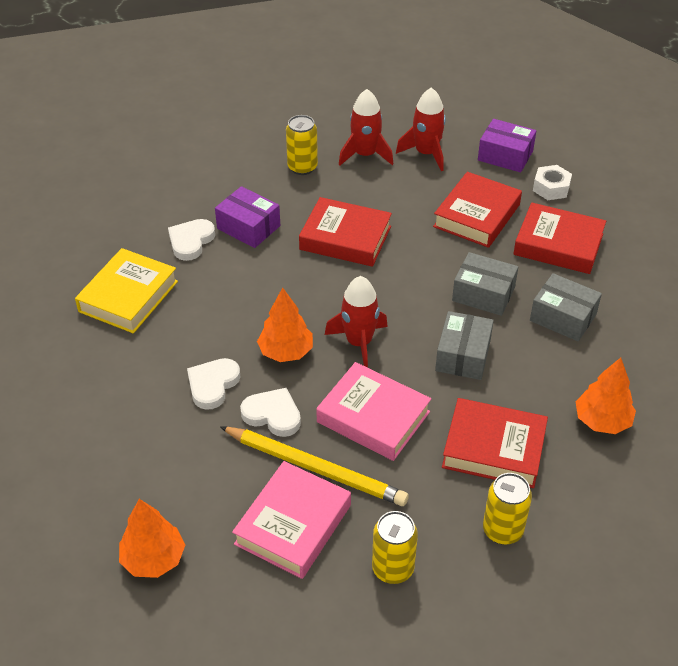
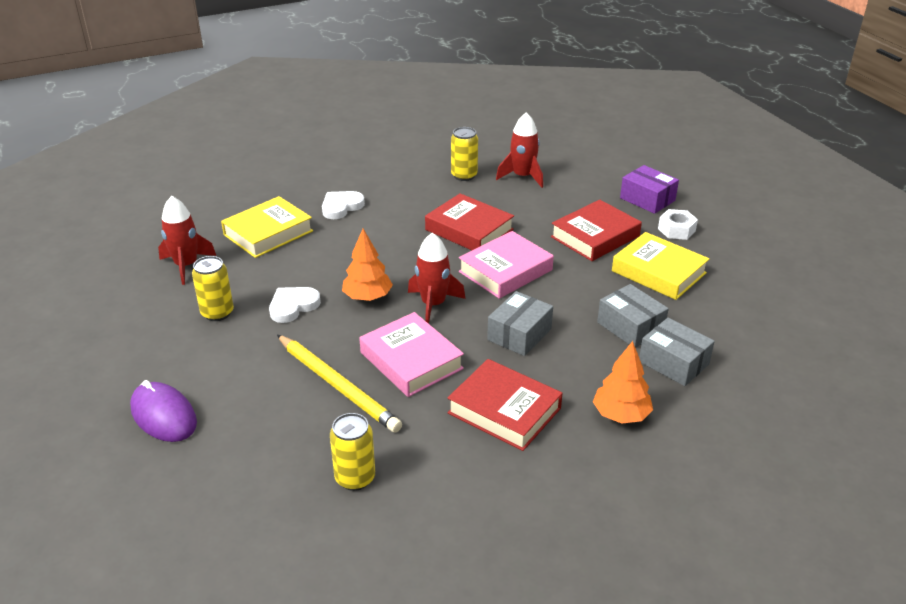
camera: 20 degrees right, 10 degrees down
orange tree [119,499,185,578] -> purple mouse [130,380,197,442]
purple box [215,186,280,248] -> none
pink book [232,461,351,579] -> pink book moved to [459,231,554,299]
white heart [240,388,301,437] -> none
red rocket [396,88,446,171] -> red rocket moved to [158,196,216,285]
grey box [452,252,518,316] -> grey box moved to [639,318,715,386]
yellow can [483,473,532,545] -> yellow can moved to [192,256,234,321]
red book [513,202,606,274] -> yellow book [612,232,709,300]

